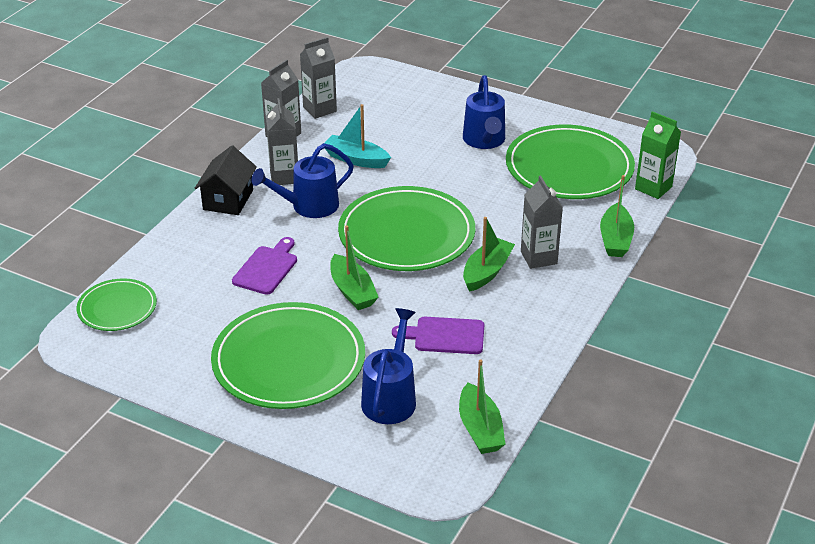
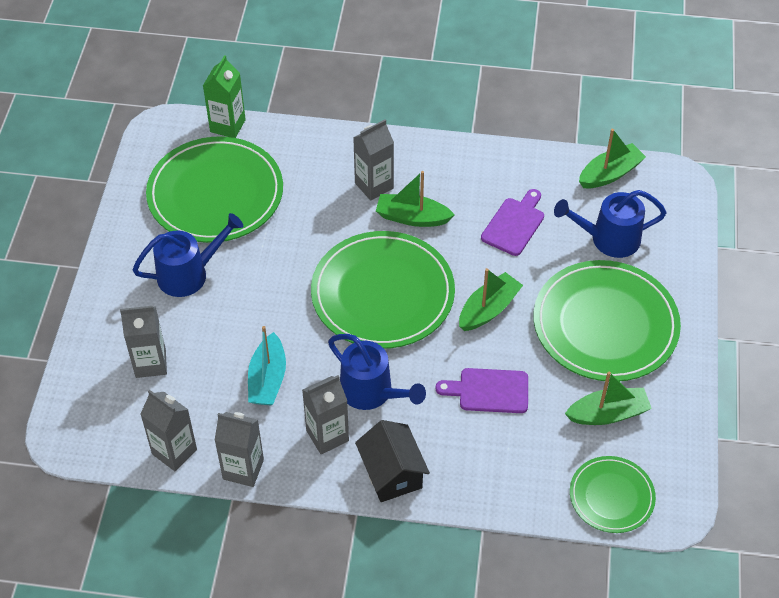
camera: 110 degrees left, 15 degrees up
black house [195,146,257,215] -> black house turned 75 degrees clockwise [355,420,430,502]
purple cutting board [392,317,484,354] -> purple cutting board turned 135 degrees counterclockwise [481,189,544,256]
green boat [600,175,634,257] -> green boat moved to [565,372,652,425]
none -> grey carton [120,306,167,378]

